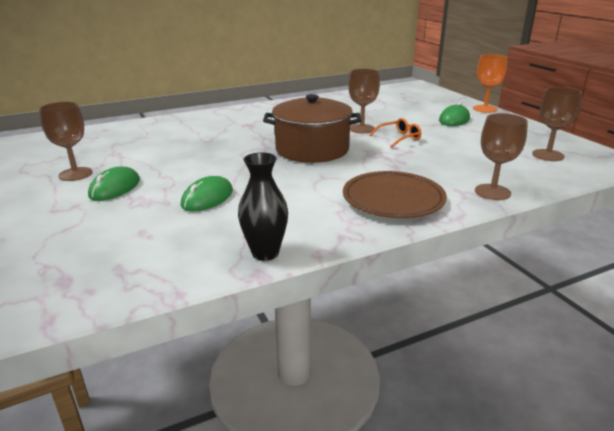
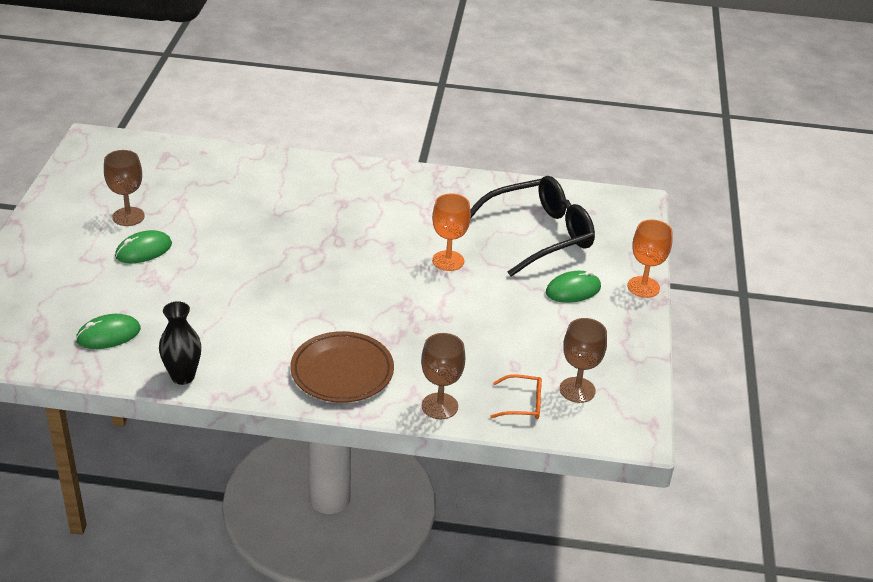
camera: 30 degrees right, 10 degrees up
green mouse [181,176,233,212] -> green mouse moved to [76,314,141,349]
brown pot [263,94,361,163] -> none
brown goblet [348,69,380,133] -> orange goblet [432,194,471,271]
orange glasses [370,118,421,147] -> orange glasses moved to [490,374,542,419]
none -> black glasses [470,176,595,277]

